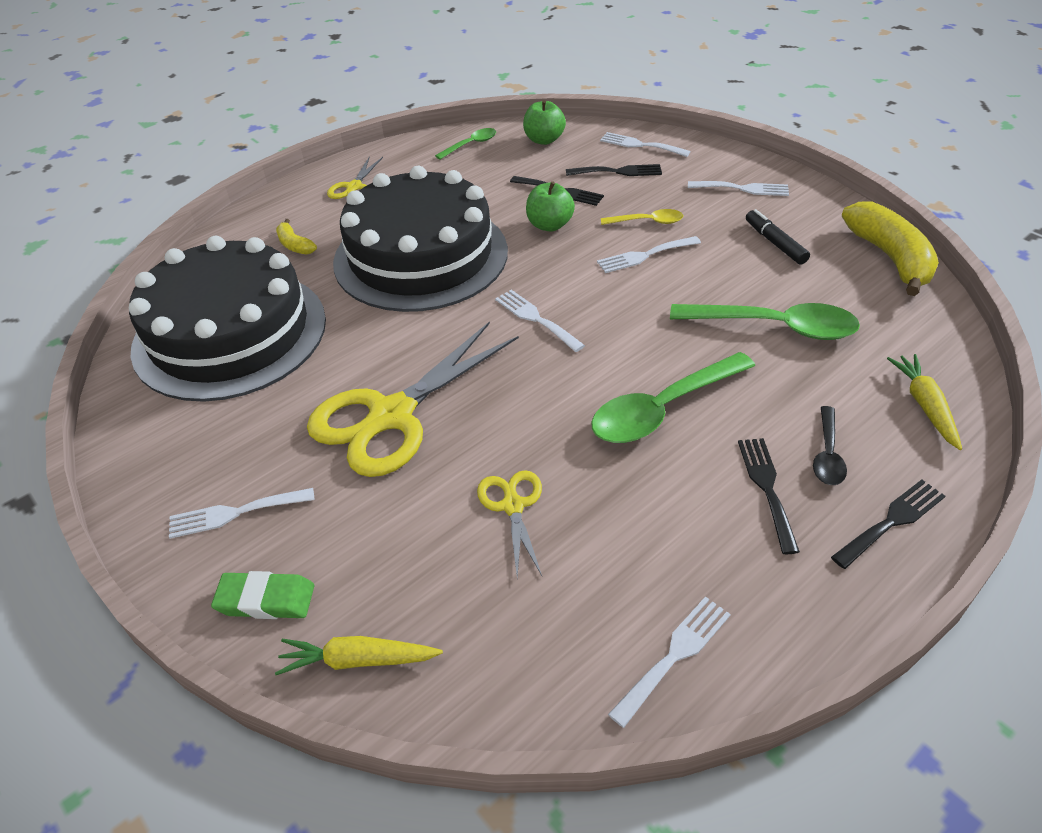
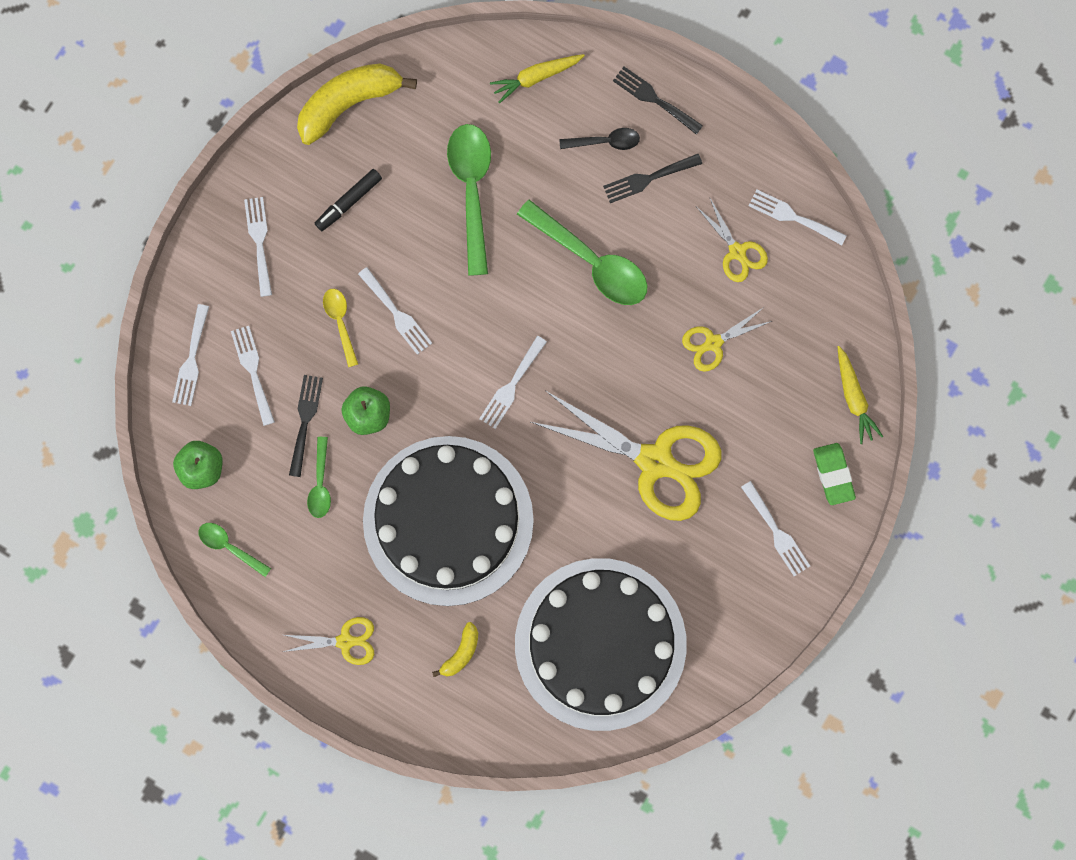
camera: 110 degrees left, 35 degrees up
black fork [566,164,662,176] -> white fork [231,326,275,426]
none -> green spoon [307,437,331,518]
none -> yellow scissors [697,197,768,282]

